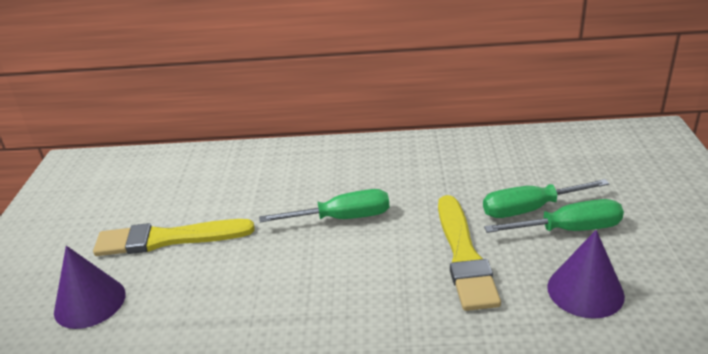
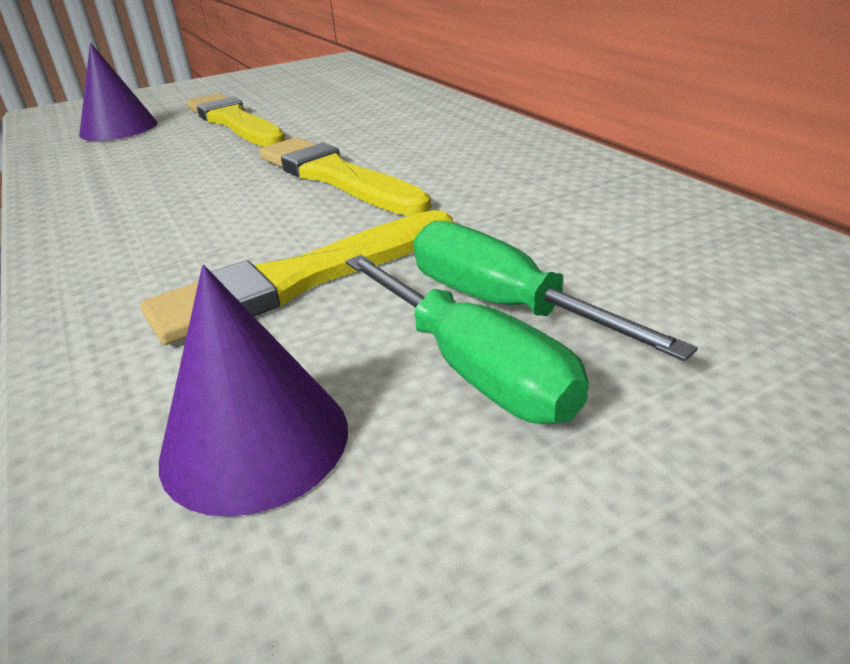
camera: 60 degrees right, 0 degrees up
green screwdriver [259,189,389,222] -> yellow brush [259,137,431,216]

